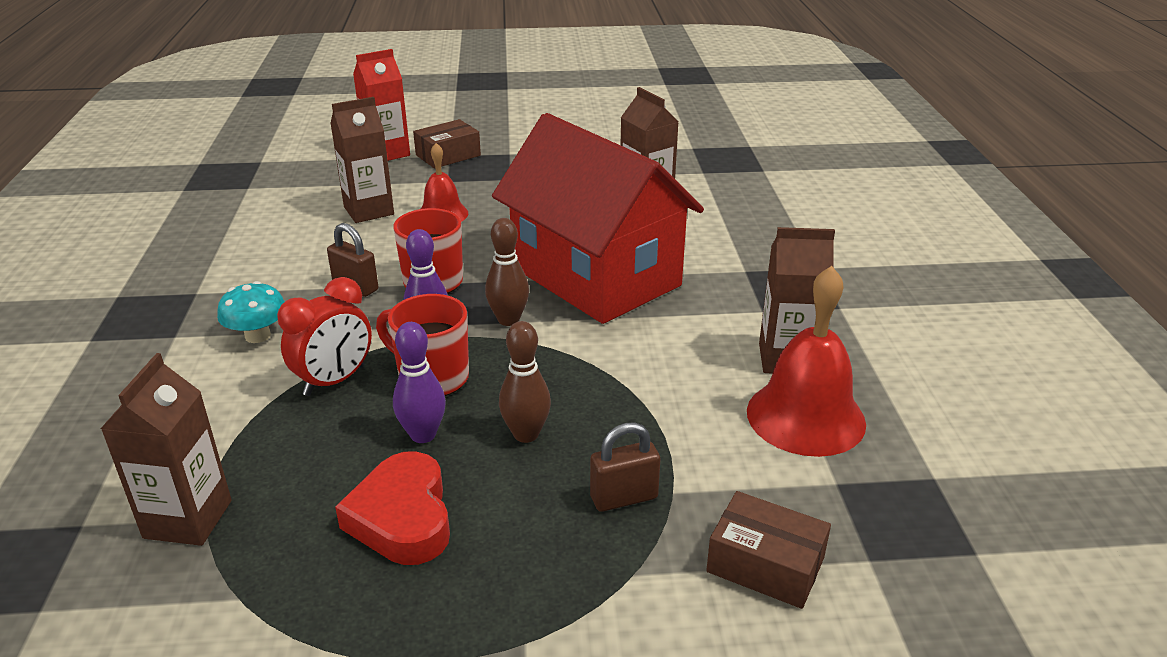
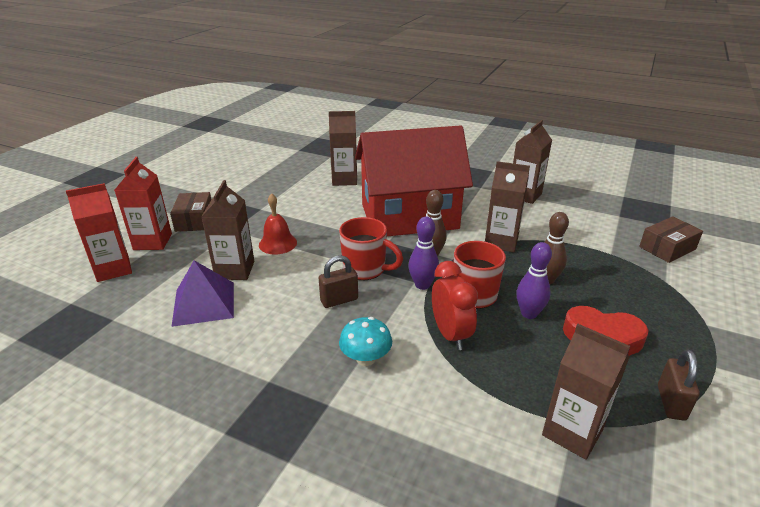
camera: 60 degrees left, 0 degrees up
brown padlock [590,422,660,512] -> brown padlock moved to [658,349,700,421]
red bell [747,266,866,457] -> none
none -> red carton [66,183,132,282]
none -> purple pyramid [171,260,234,327]
none -> brown carton [485,161,530,253]

